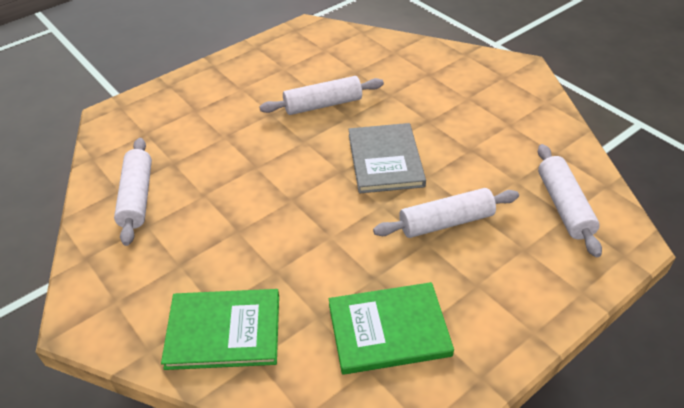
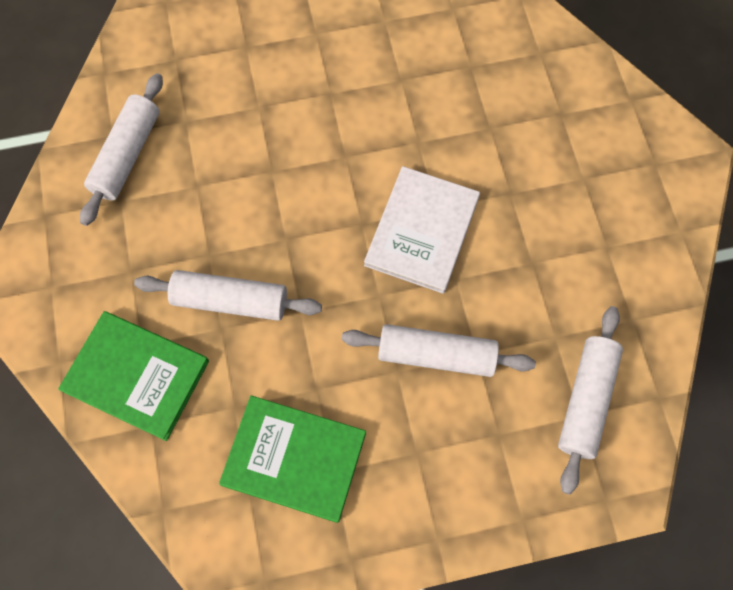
camera: 25 degrees right, 25 degrees up
white rolling pin [259,76,384,115] -> white rolling pin moved to [134,270,322,321]
grey book [348,123,426,194] -> white book [364,166,480,294]

